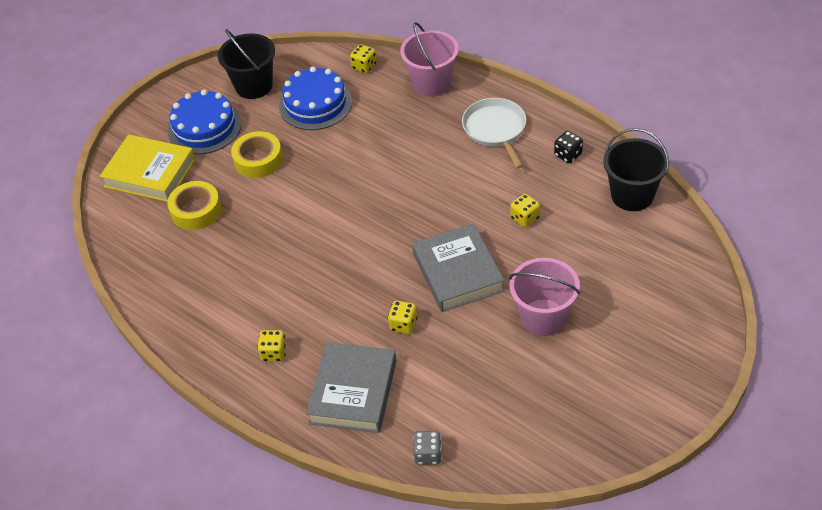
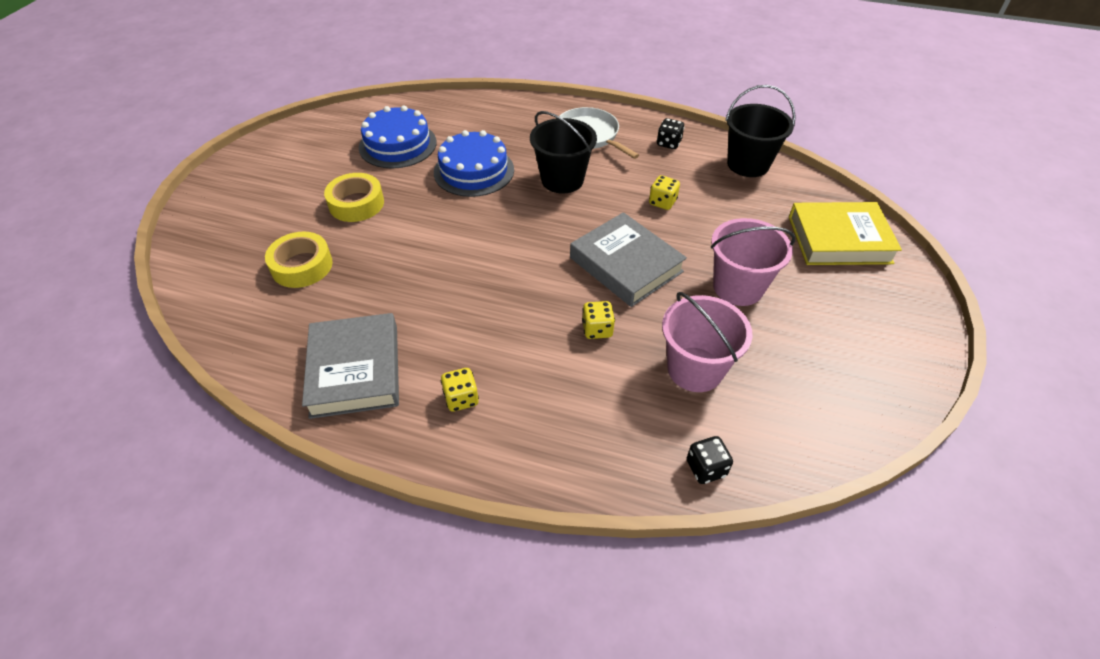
camera: 25 degrees left, 0 degrees up
yellow book [100,134,196,202] -> yellow book moved to [789,202,902,265]
blue cake [168,90,242,154] -> blue cake moved to [434,130,514,197]
black bucket [218,29,275,99] -> black bucket moved to [530,111,597,193]
grey book [306,342,397,433] -> grey book moved to [302,313,399,419]
yellow dice [350,44,377,73] -> none
pink bucket [400,22,459,97] -> pink bucket moved to [662,292,753,392]
grey dice [413,431,442,465] -> black dice [687,436,733,484]

